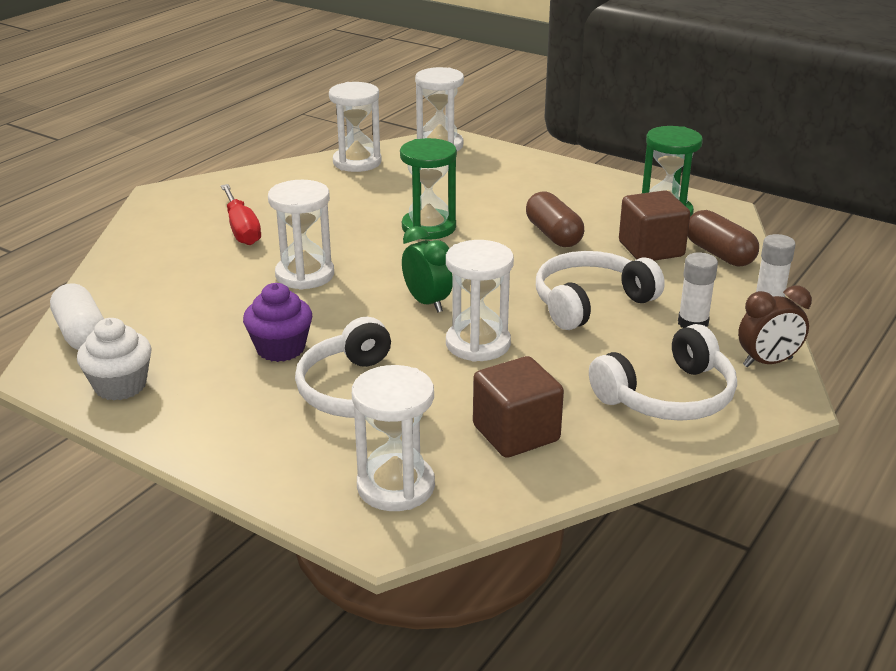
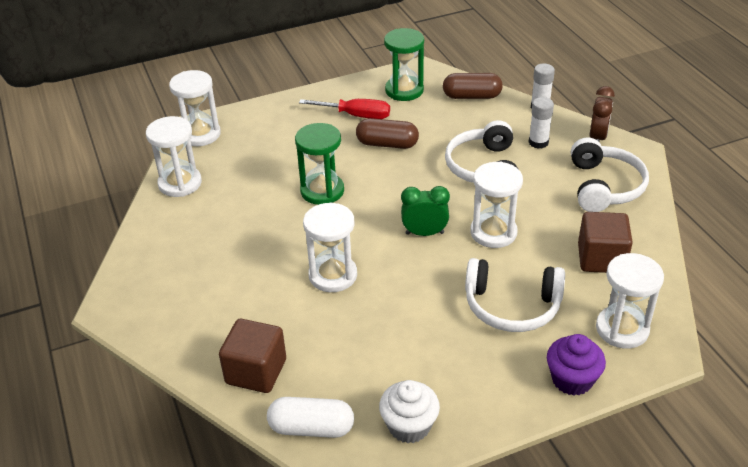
camera: 55 degrees left, 10 degrees up
red screwdriver [221,184,261,245] -> red screwdriver moved to [299,99,390,119]
purple cupcake [243,283,312,362] -> purple cupcake moved to [547,334,606,395]
brown cube [619,190,690,261] -> brown cube moved to [219,319,286,393]

